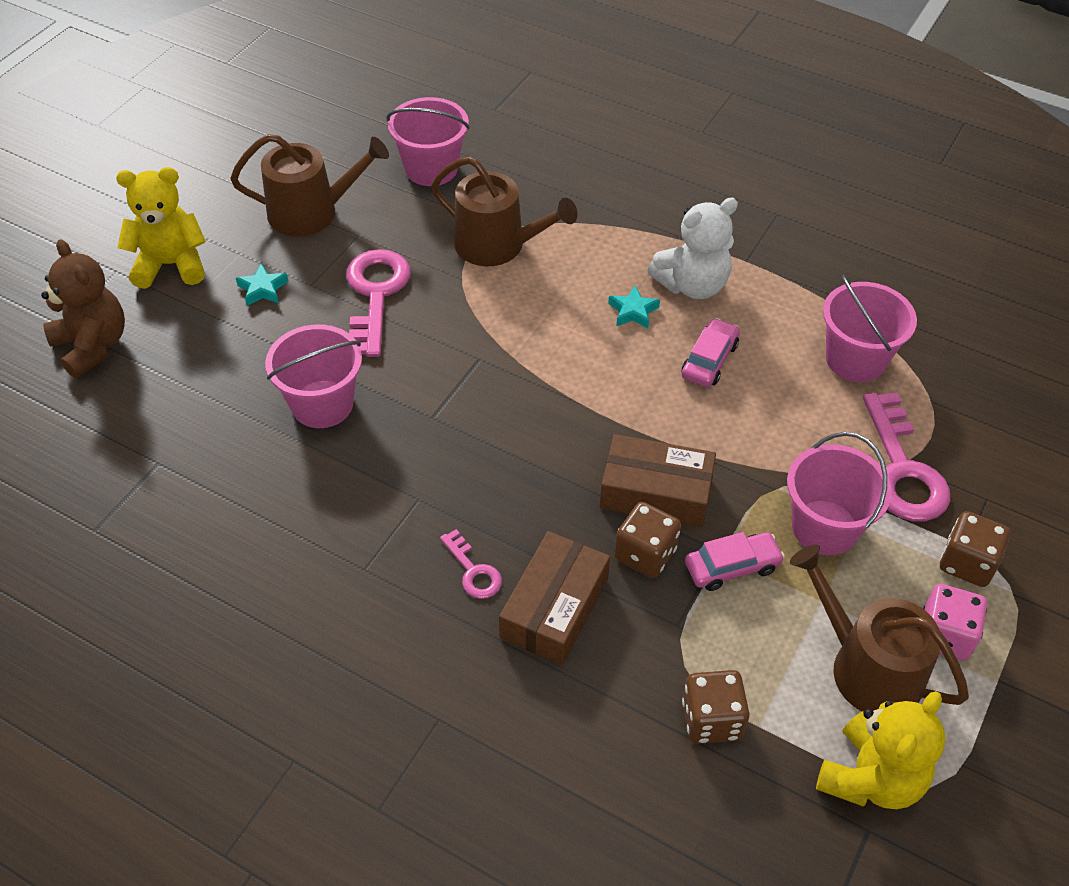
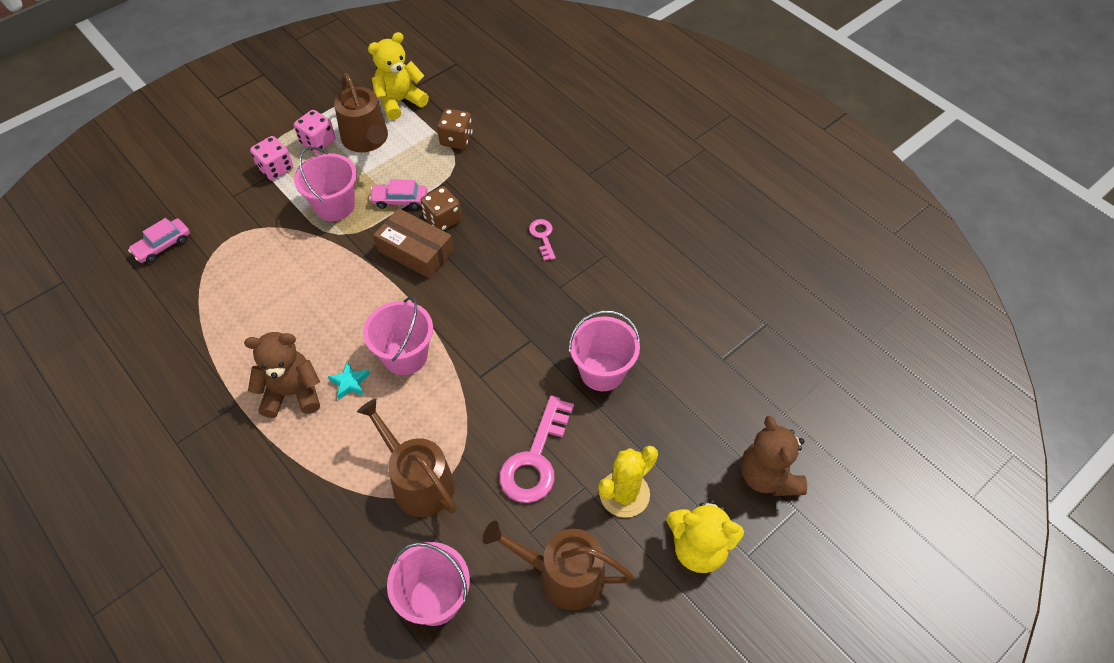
camera: 160 degrees left, 5 degrees up
turquoise star [236,263,288,306] -> yellow cactus [598,446,658,518]
brown box [499,531,610,665] -> none
white teddy bear [647,198,738,299] -> brown teddy bear [244,332,320,418]
pink car [682,318,740,387] -> pink car moved to [128,218,190,263]
pink bucket [823,275,917,382] -> pink bucket moved to [363,296,433,375]
pink key [863,393,950,521] -> none
brown dice [940,511,1010,587] -> pink dice [250,136,293,180]

